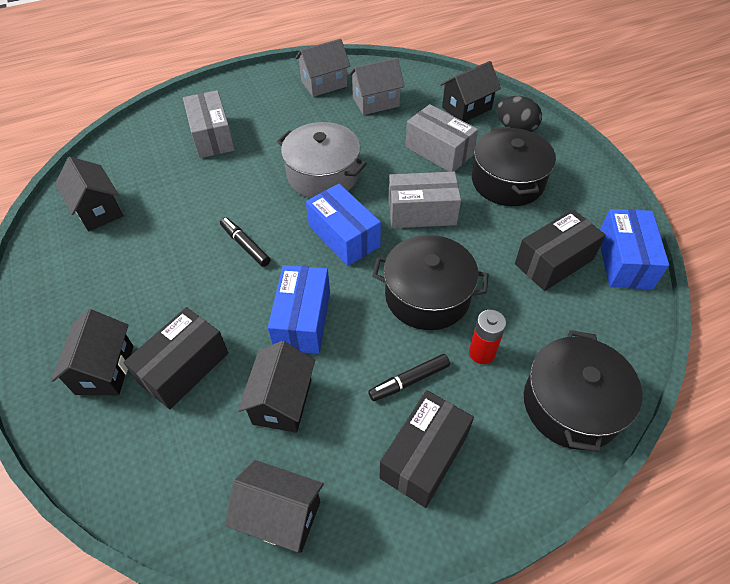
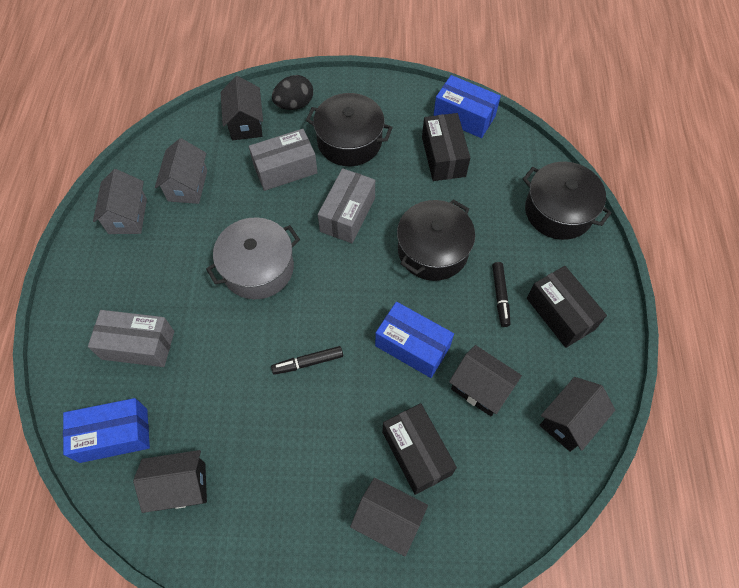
camera: 65 degrees left, 10 degrees up
blue box [306,184,381,266] -> blue box moved to [63,398,150,463]
red battery [469,310,506,364] -> none

